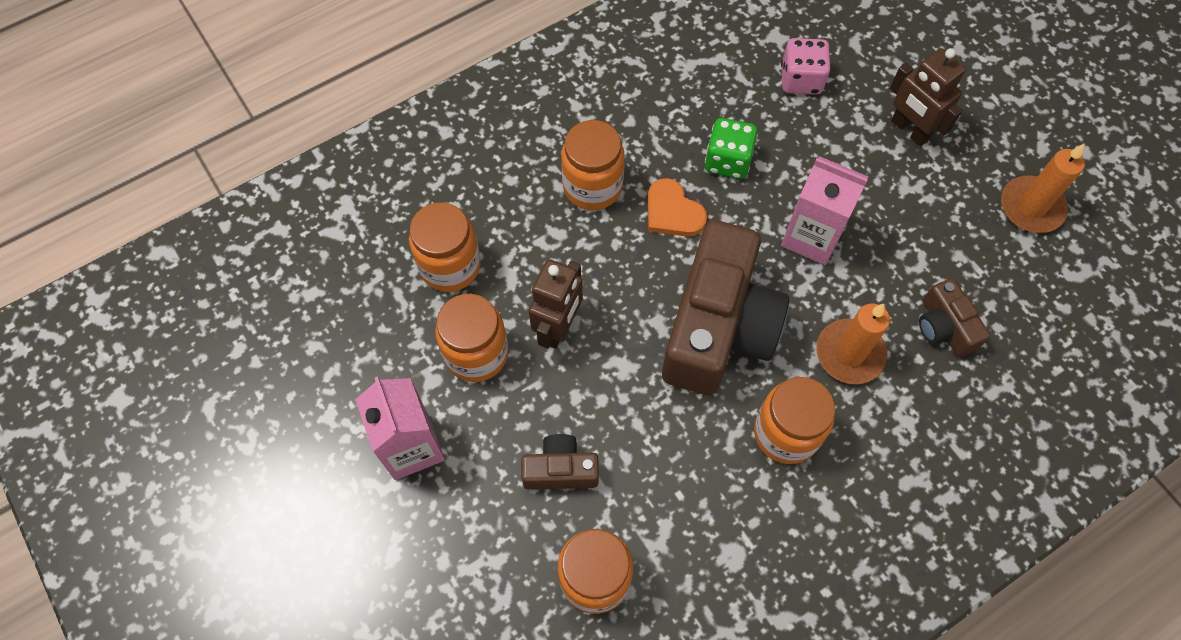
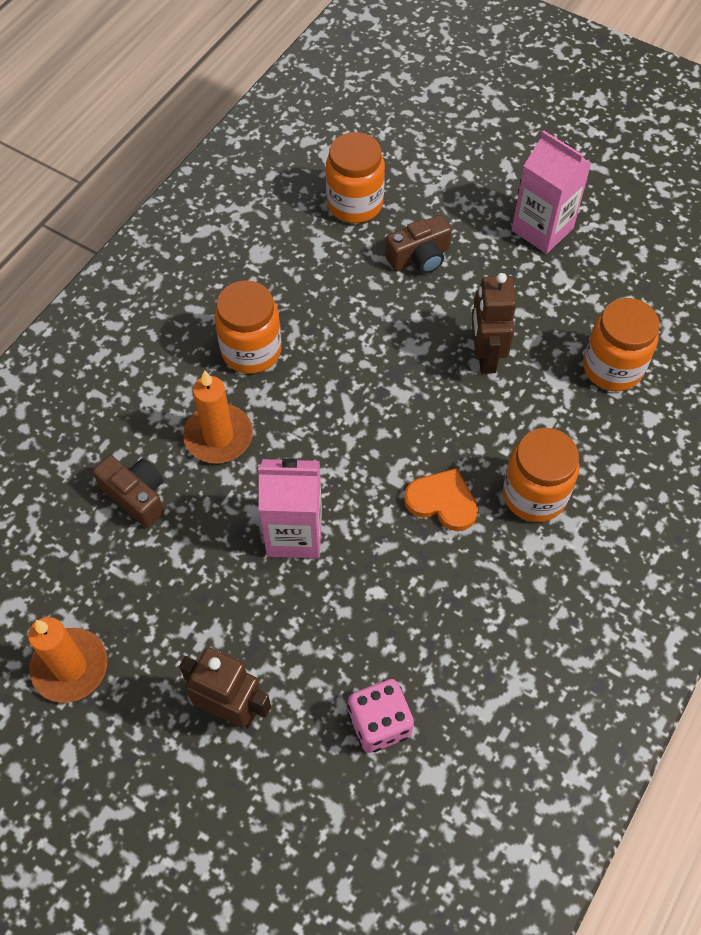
camera: 155 degrees right, 5 degrees down
orange jar [435,294,509,382] -> none
brown camera [662,220,789,395] -> none
green dice [705,118,758,179] -> none

